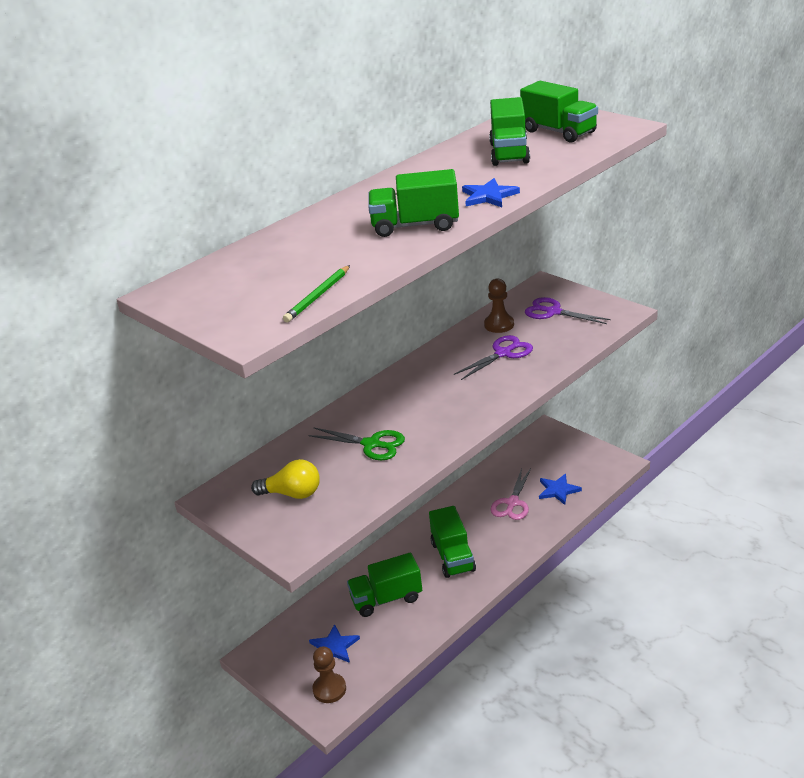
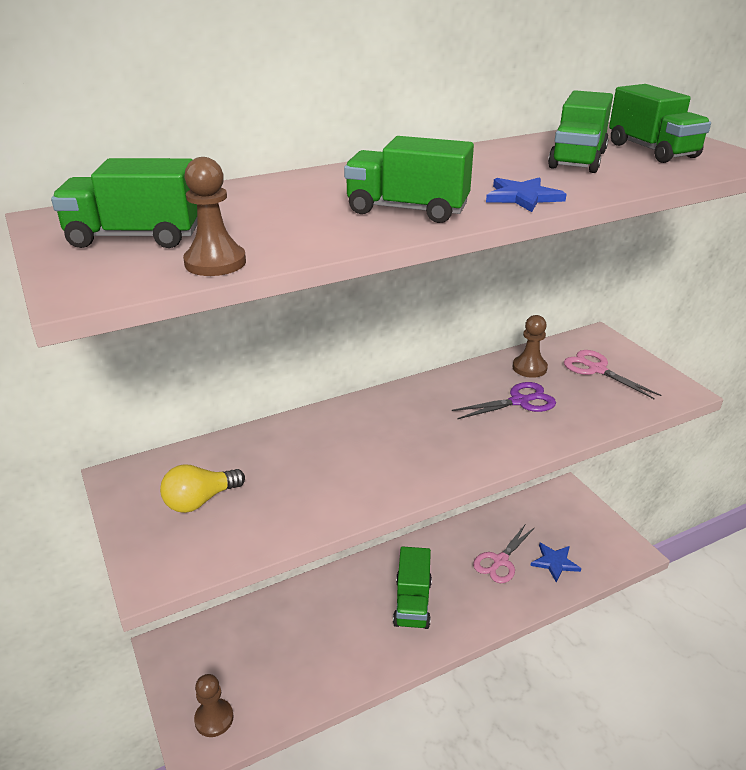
camera: 15 degrees right, 0 degrees up
yellow light bulb [251,459,320,499] -> yellow light bulb turned 120 degrees clockwise [160,464,245,513]
green pencil [283,265,350,322] -> brown pawn [183,157,246,276]
green scissors [308,427,405,460] -> none
blue star [309,624,360,663] -> none
green truck [347,553,422,617] -> green truck moved to [51,158,197,248]
purple scissors [525,297,611,324] -> pink scissors [564,350,661,400]

